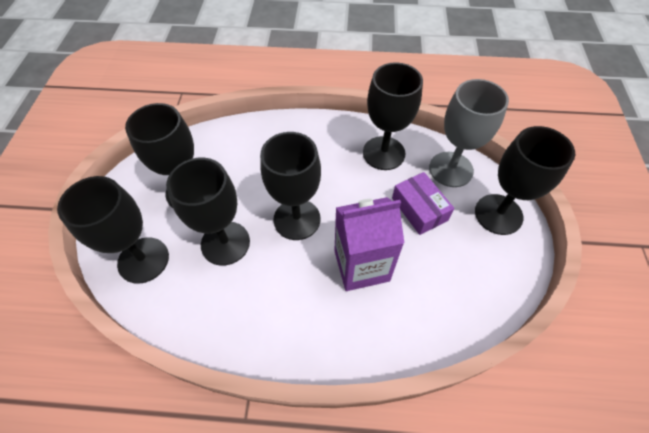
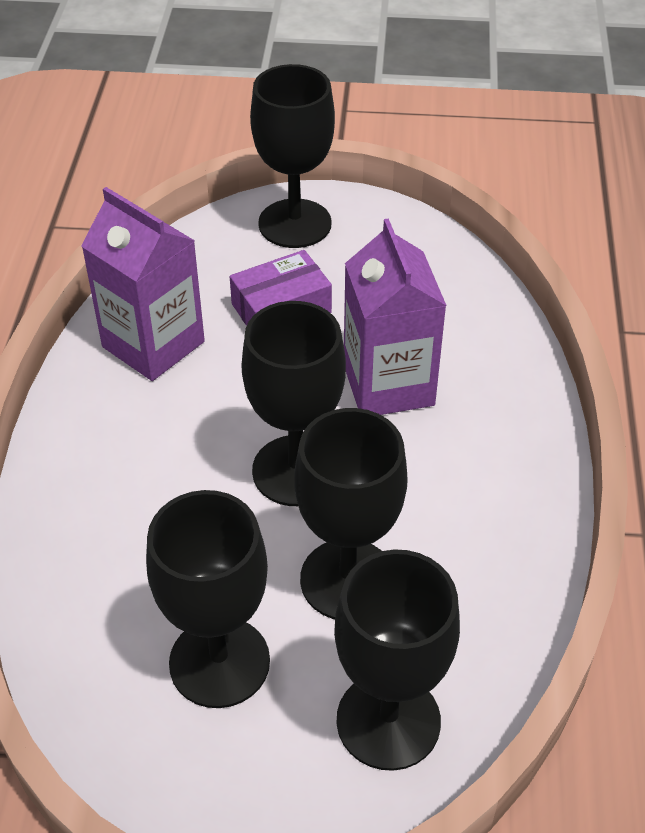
camera: 90 degrees left, 10 degrees down
black goblet [363,63,423,170] -> purple carton [81,187,205,381]
grey goblet [429,79,509,187] -> none

